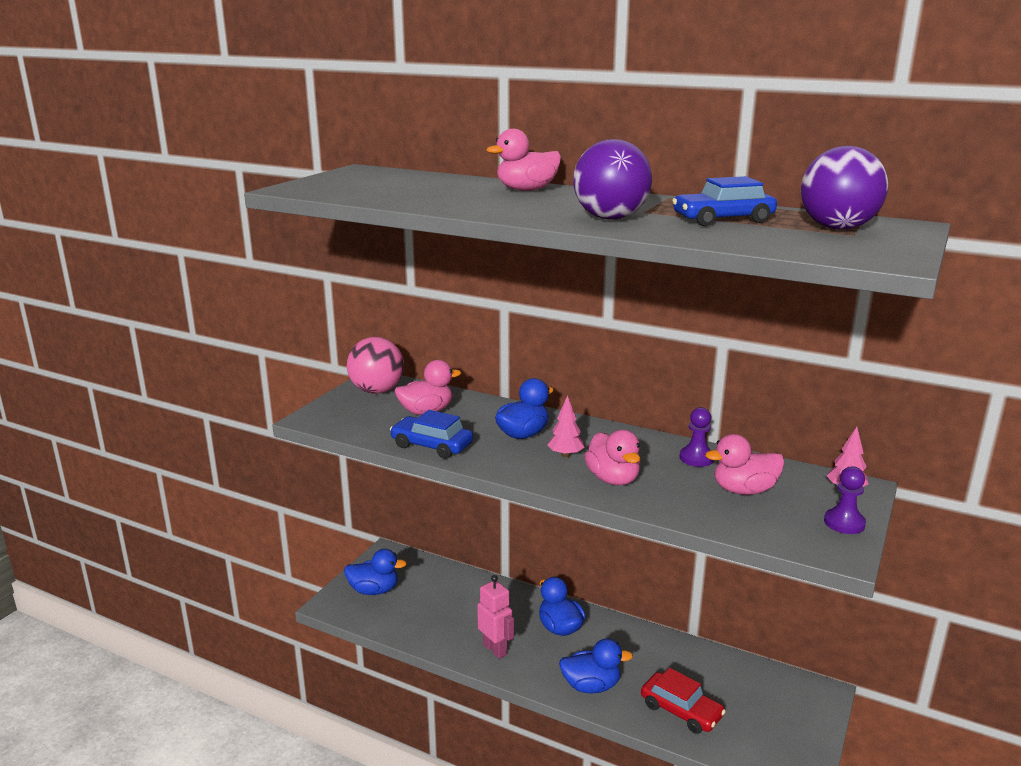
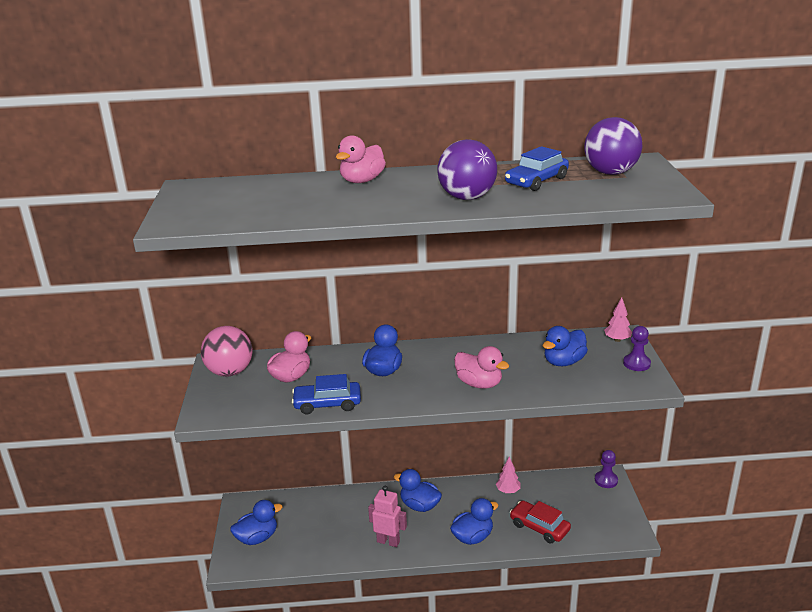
camera: 30 degrees left, 5 degrees up
pink tree [548,395,584,458] -> pink tree moved to [496,457,520,493]
red car [641,668,726,734] -> red car turned 150 degrees counterclockwise [510,500,571,543]
purple pawn [679,407,714,467] -> purple pawn moved to [595,450,618,488]
pink duck [705,434,785,495] -> blue duck [543,326,588,366]

